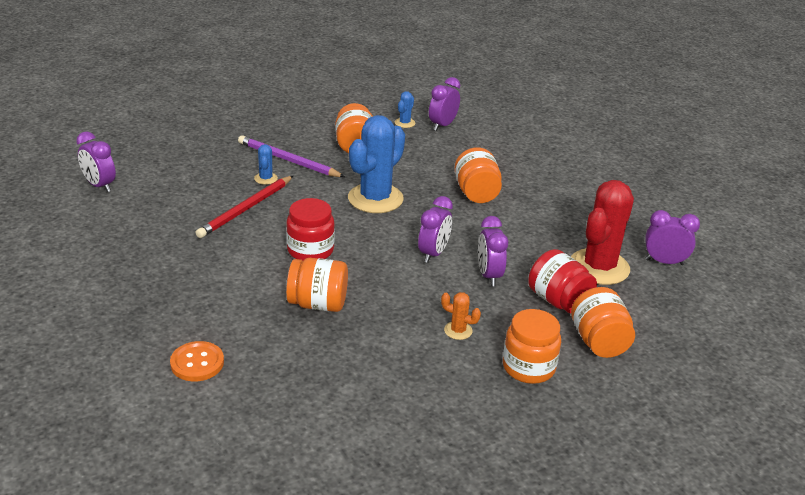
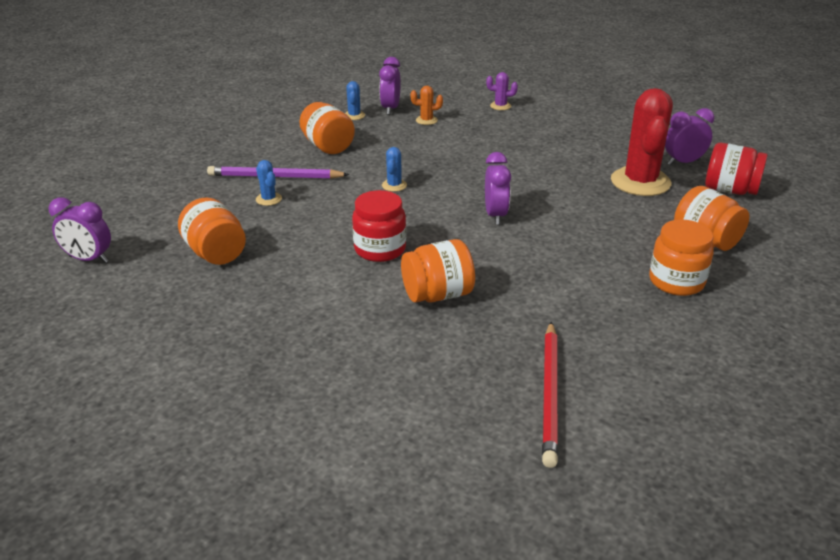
camera: 25 degrees left, 0 degrees up
orange button [170,341,224,381] -> none
red pencil [195,175,294,238] -> red pencil moved to [542,322,558,468]
blue cactus [348,115,405,213] -> blue cactus [382,147,407,192], size x0.43
orange cactus [441,292,481,340] -> orange cactus moved to [411,86,443,125]
orange jar [454,147,502,203] -> orange jar moved to [178,197,246,265]
purple clock [478,216,508,286] -> none
red jar [528,249,597,313] -> red jar moved to [705,143,768,195]
none -> purple cactus [486,72,518,110]

